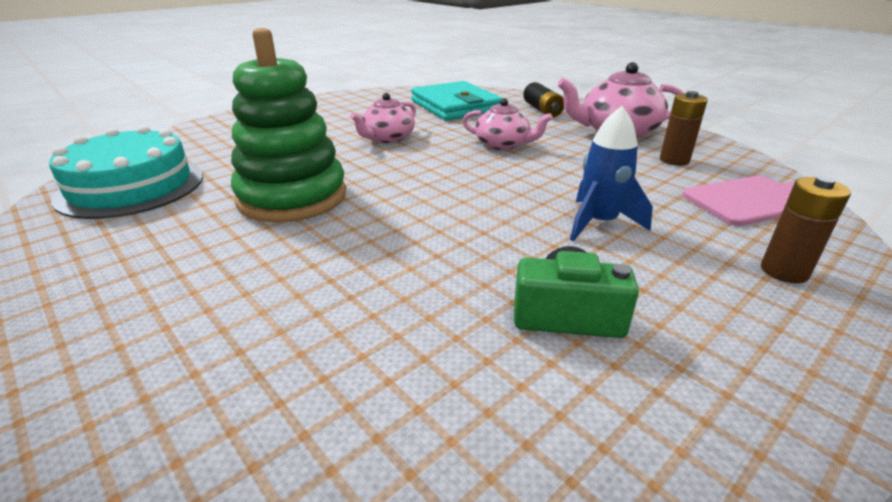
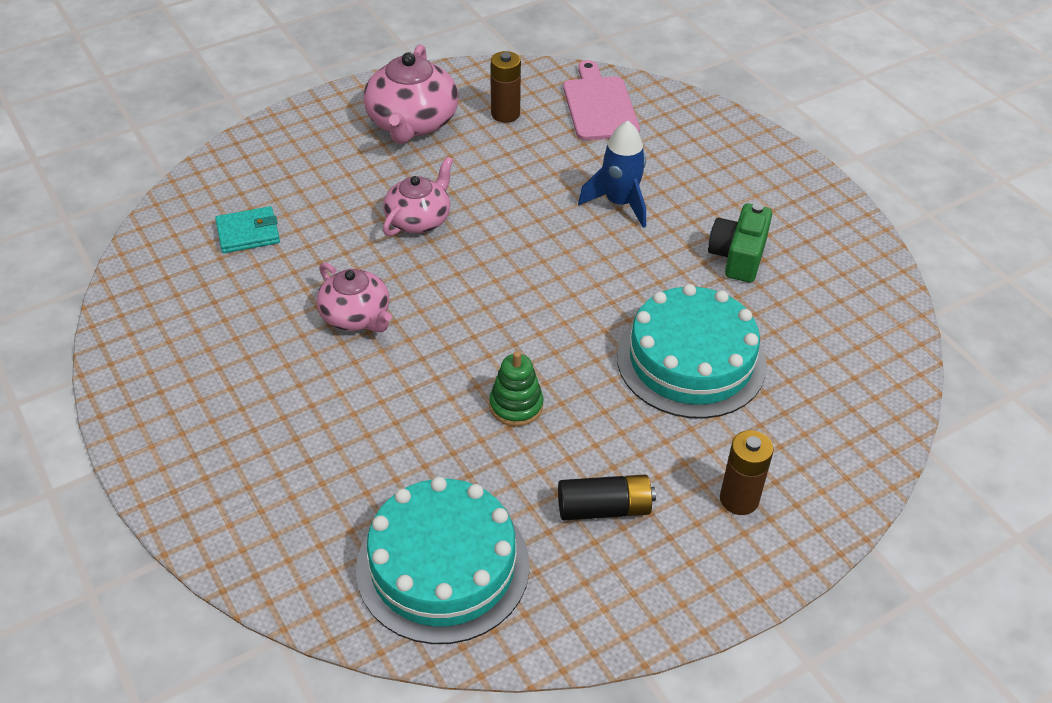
camera: 80 degrees left, 15 degrees up
green stacking toy [231,28,346,222] -> green stacking toy [489,351,543,426], size x0.45
turquoise wallet [411,81,503,121] -> turquoise wallet [215,206,280,253], size x0.50
black battery [523,82,564,117] -> black battery moved to [558,474,656,521]
brown battery [761,176,851,284] -> brown battery moved to [720,430,774,515]
none -> turquoise cake [617,284,766,419]

